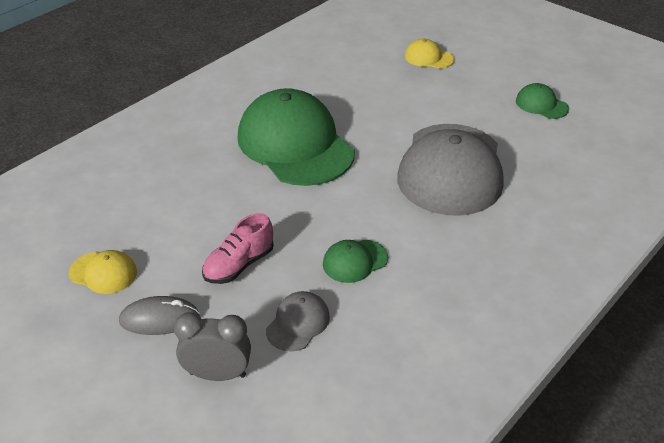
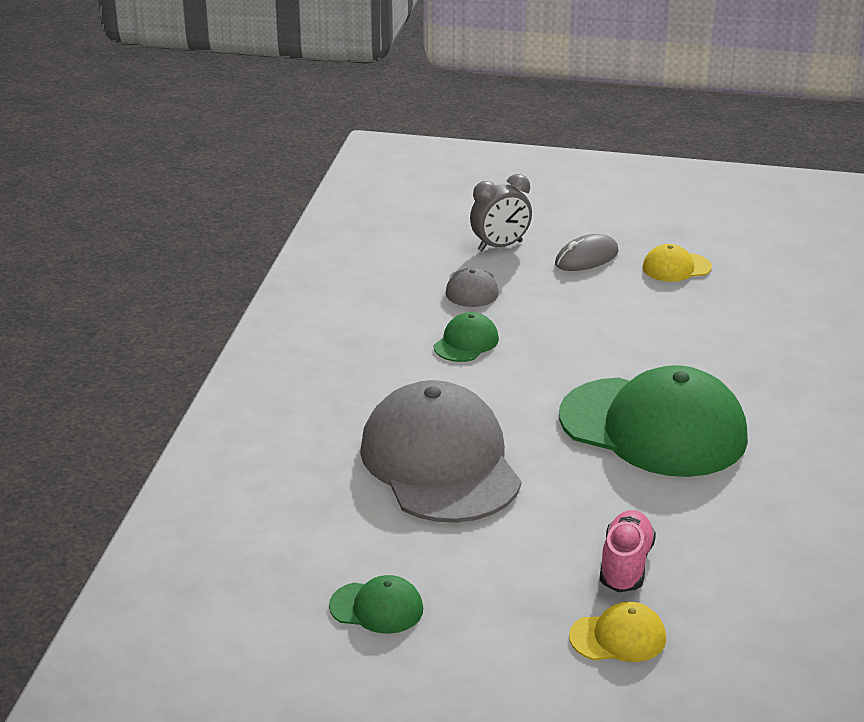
camera: 150 degrees right, 10 degrees down
pink shoe [202,213,274,284] -> pink shoe moved to [600,510,656,592]

